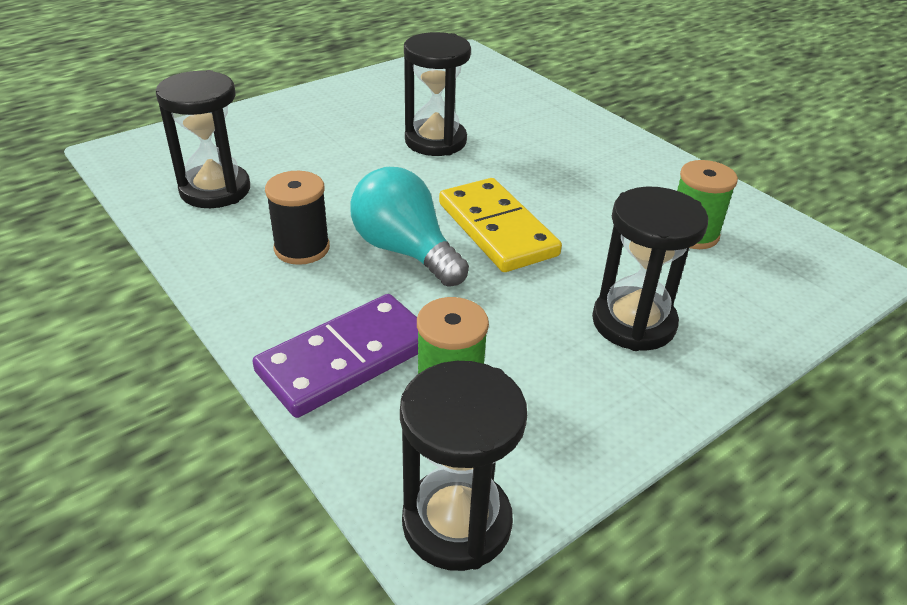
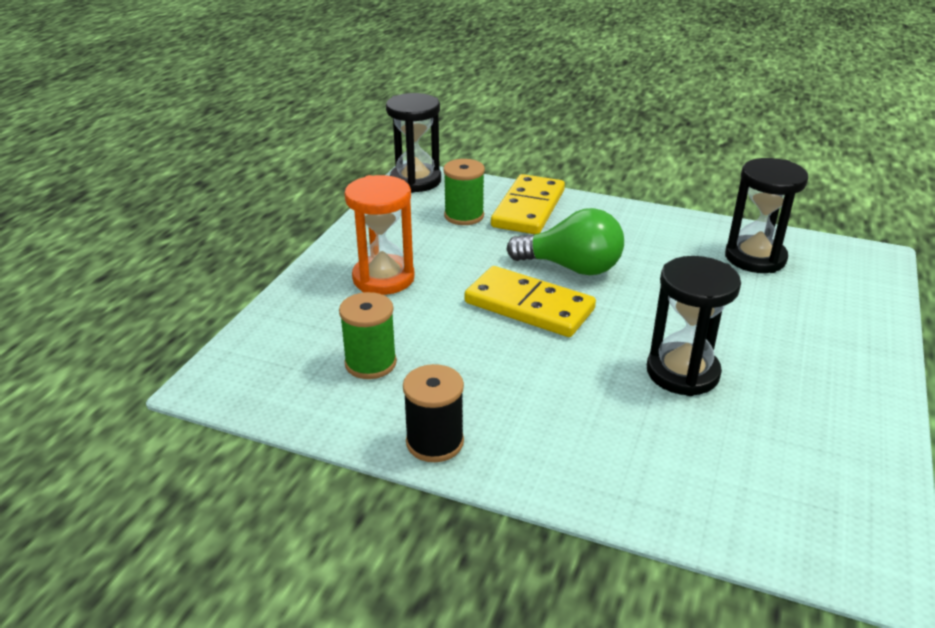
camera: 150 degrees right, 5 degrees down
purple domino [252,294,418,418] -> yellow domino [491,174,565,234]
black spool [265,171,330,265] -> black spool moved to [403,364,464,462]
turquoise light bulb [350,167,469,287] -> green light bulb [506,208,624,275]
black hourglass [592,186,708,351] -> orange hourglass [344,175,415,295]

